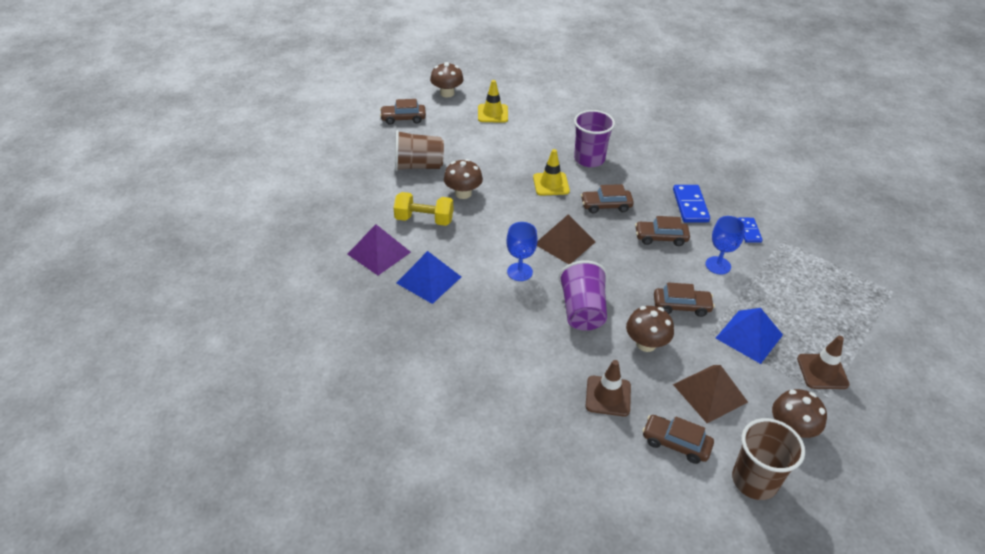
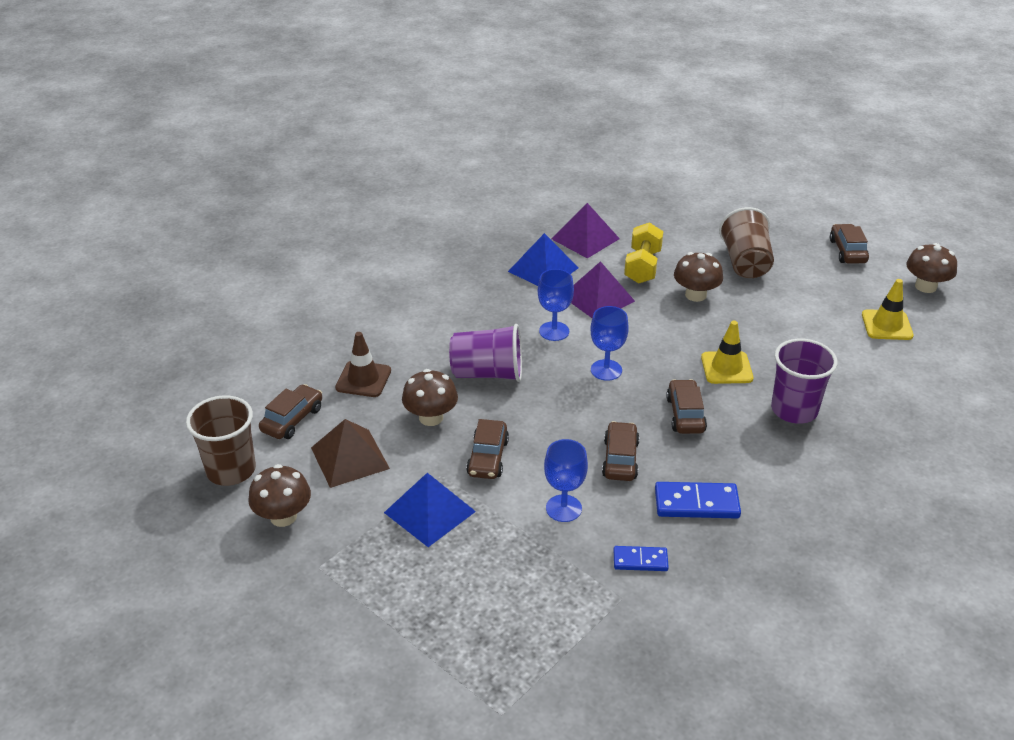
camera: 95 degrees right, 5 degrees down
brown pyramid [537,214,595,264] -> blue goblet [590,306,629,381]
brown traffic cone [797,336,849,389] -> none
none -> purple pyramid [571,261,635,318]

